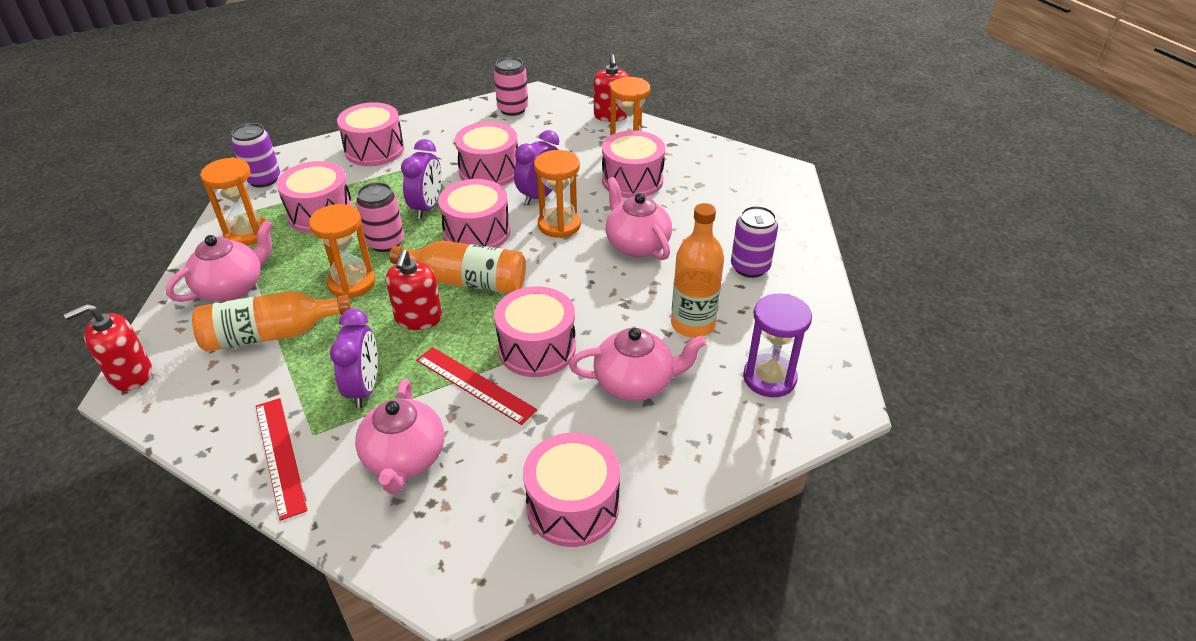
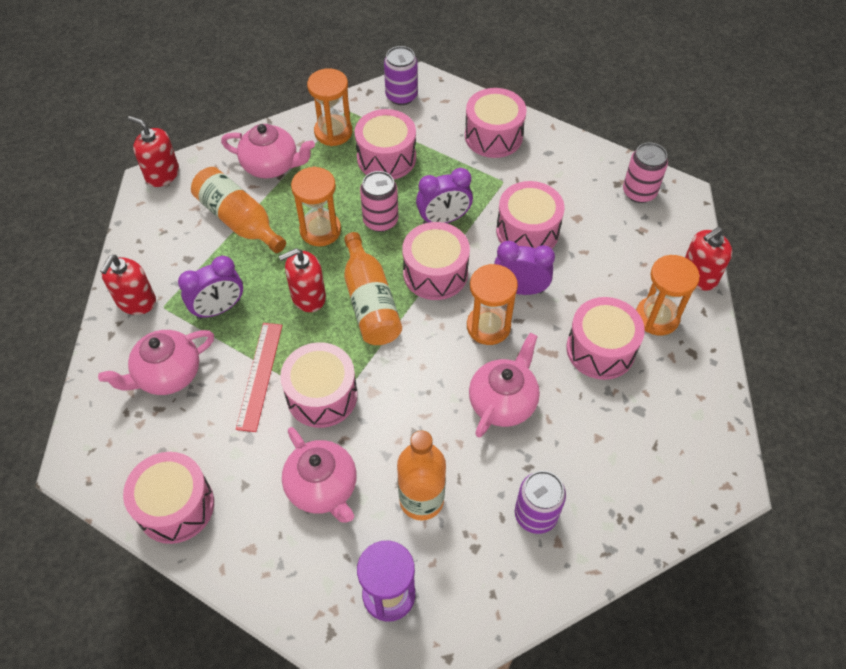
camera: 60 degrees right, 15 degrees up
red ruler [256,398,308,521] -> red soap dispenser [100,255,156,315]

